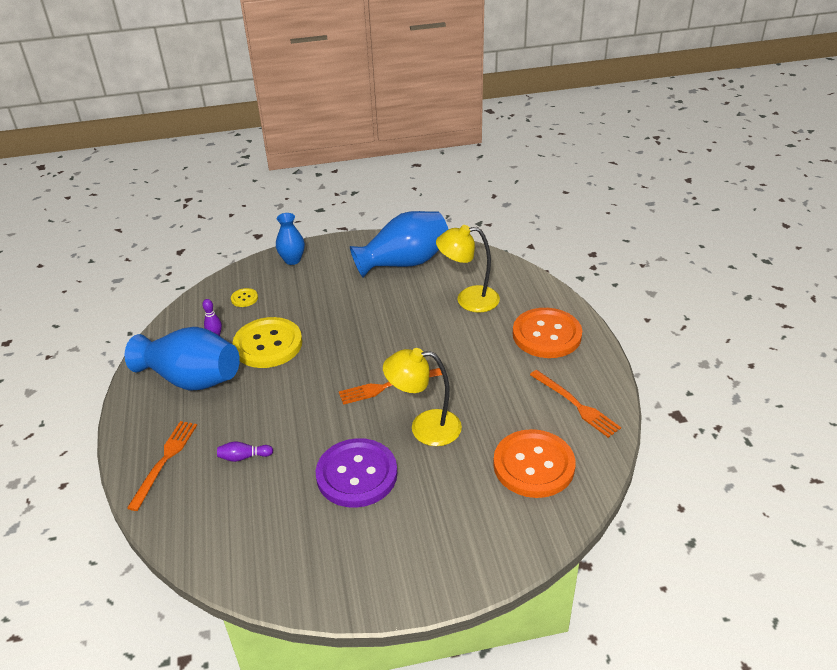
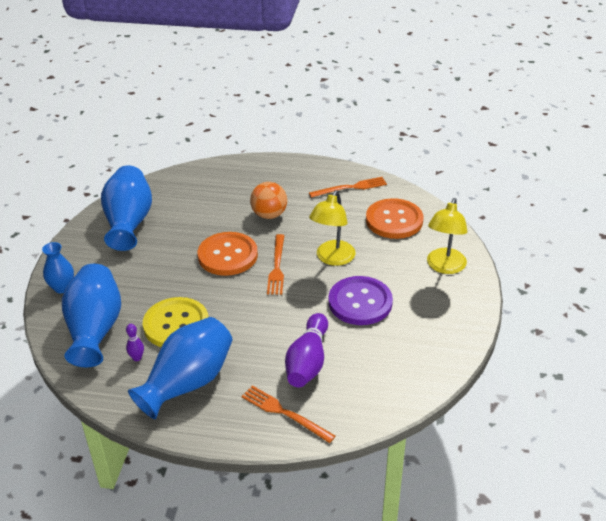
camera: 70 degrees left, 0 degrees up
purple bowling pin [217,441,273,462] -> purple bowling pin [285,313,328,387], size x2.16
yellow button [231,288,258,307] -> blue vase [62,264,121,367]
yellow lamp [436,225,500,312] -> yellow lamp moved to [427,198,467,274]
orange button [513,308,582,358] -> orange button moved to [198,232,258,276]
none -> orange ball [250,182,287,219]

